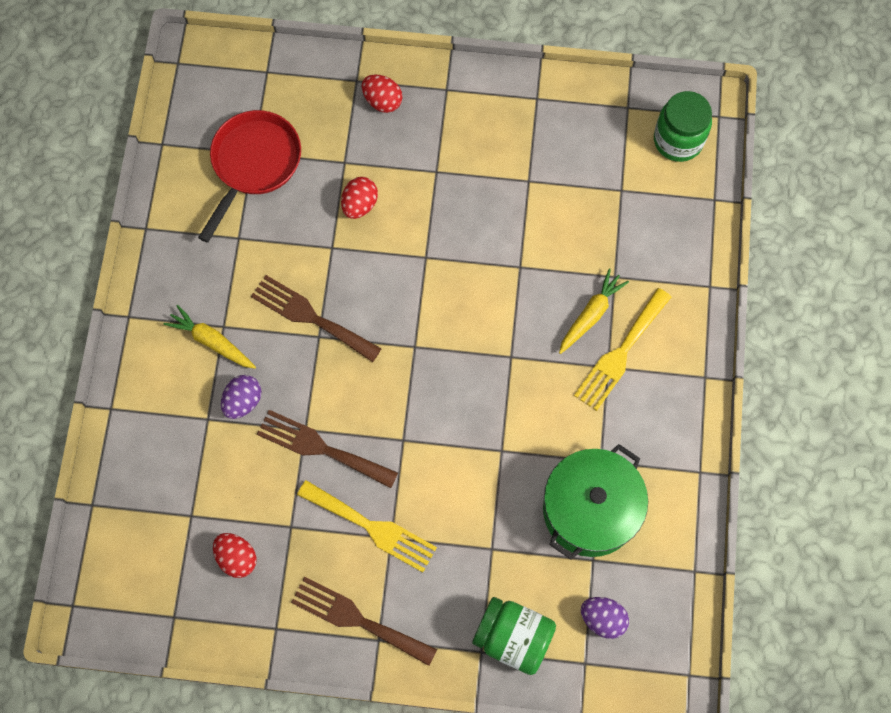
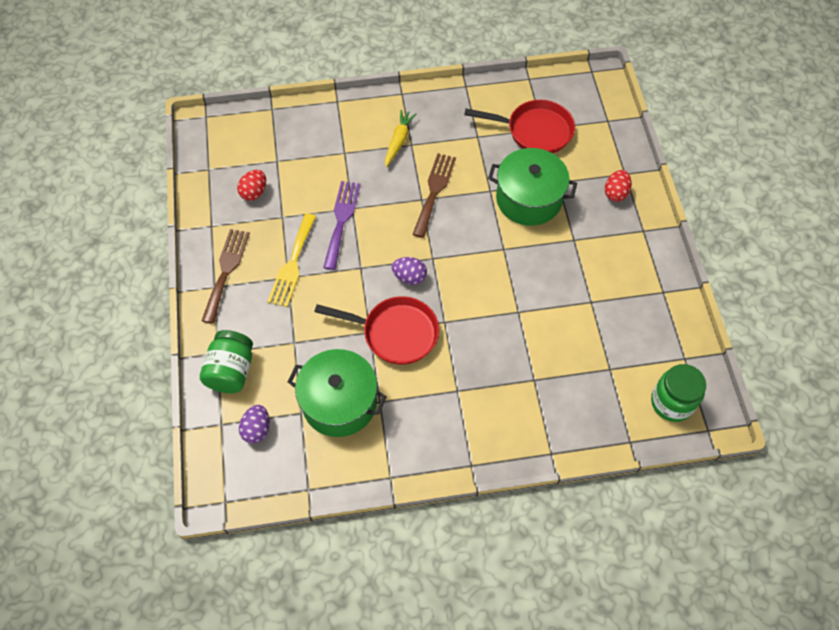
camera: 75 degrees right, 10 degrees down
purple egg [221,375,262,419] -> purple egg moved to [392,257,427,285]
brown fork [257,410,398,488] -> purple fork [323,181,360,270]
red egg [341,177,378,219] -> green pot [488,148,577,226]
yellow carrot [559,268,629,354] -> none
yellow fork [574,288,671,411] -> none
none -> red pan [314,296,439,365]

